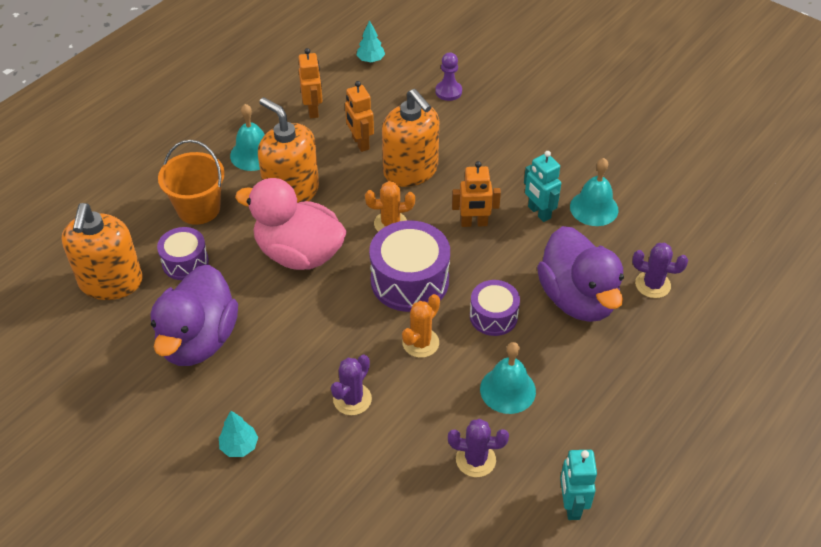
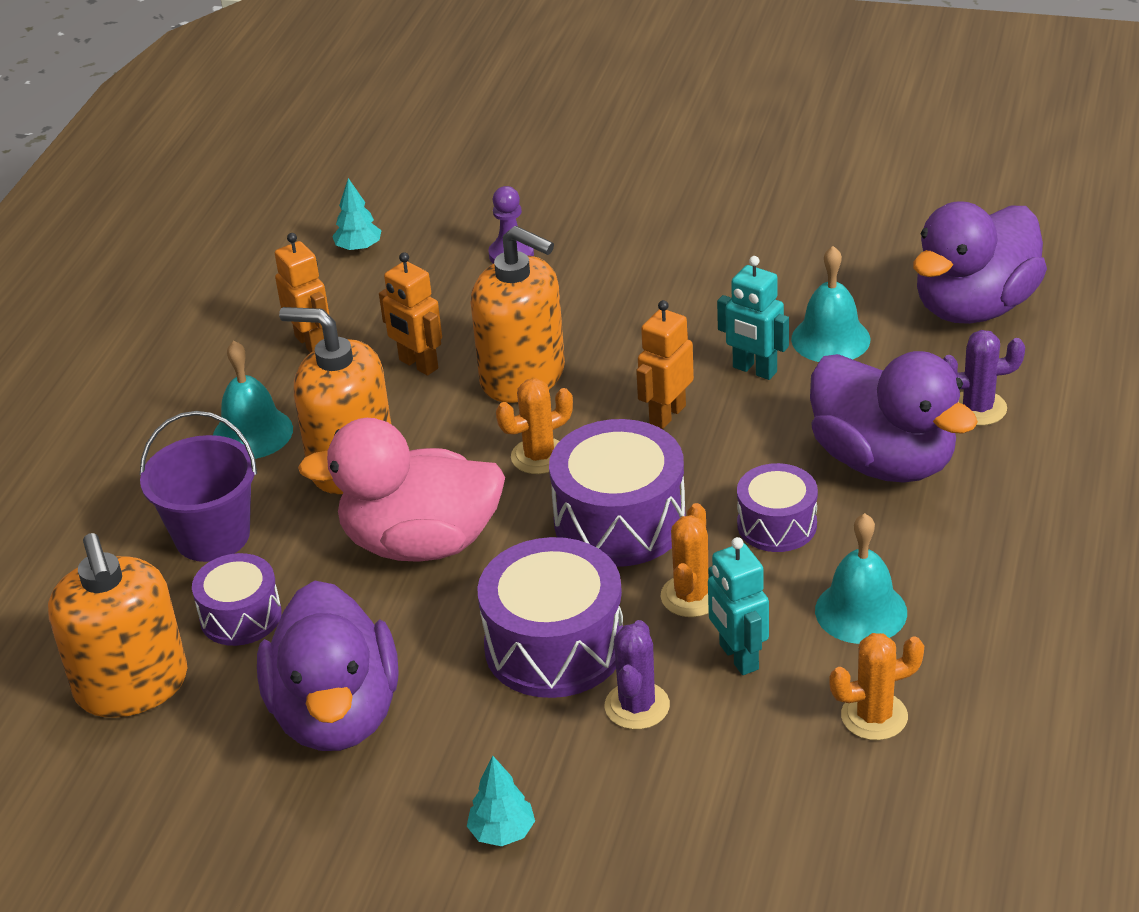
camera: 20 degrees left, 10 degrees down
orange bucket [158,140,225,225] -> purple bucket [140,411,257,562]
purple cactus [448,419,509,477] -> orange cactus [829,633,924,740]
orange robot [452,161,501,227] -> orange robot turned 150 degrees clockwise [636,300,694,429]
turquoise robot [560,450,597,520] -> turquoise robot moved to [708,537,769,675]
none -> purple drum [477,537,623,698]
none -> purple duck [913,201,1047,324]

